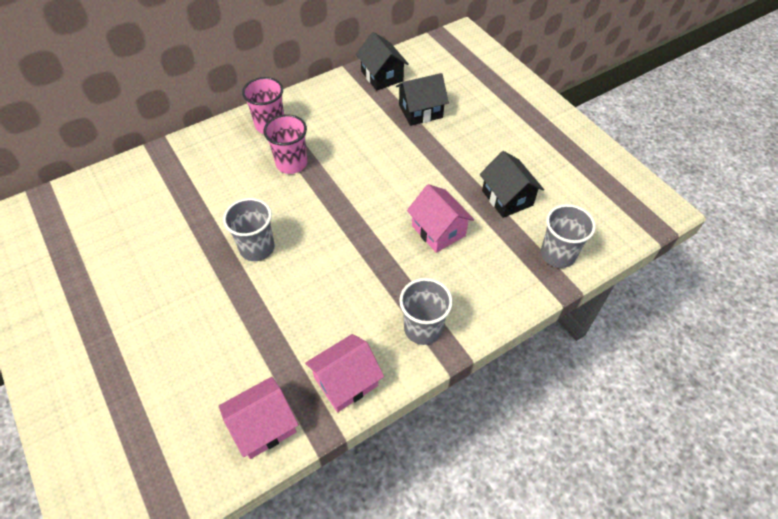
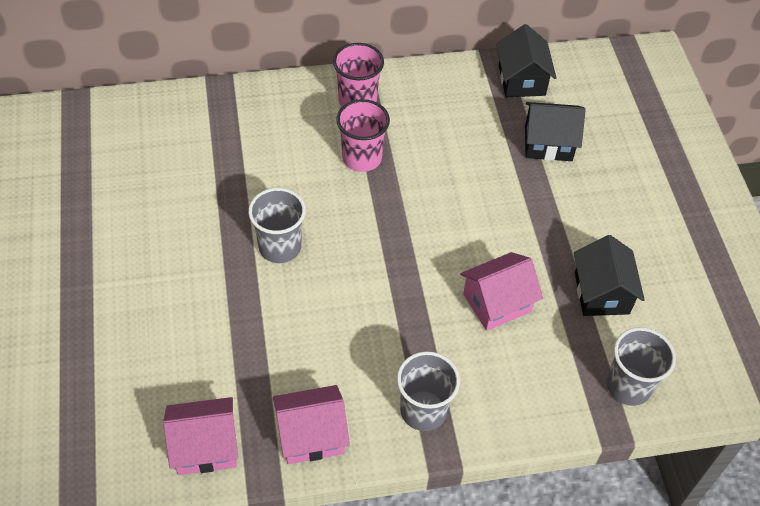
camera: 20 degrees right, 0 degrees up
pink house [407,184,474,253] -> pink house turned 75 degrees clockwise [460,252,543,331]

